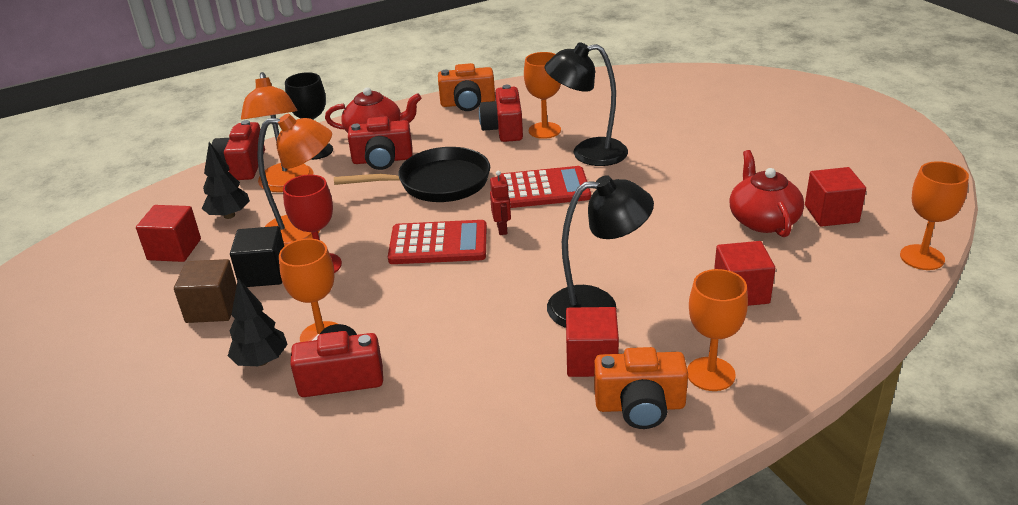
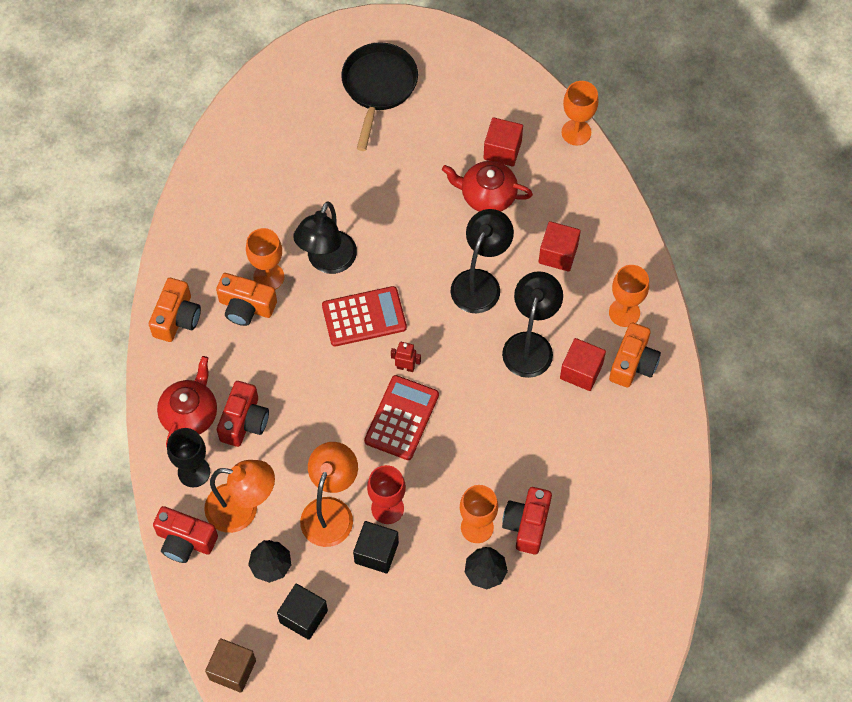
camera: 70 degrees left, 30 degrees up
red cube [136,205,201,262] -> black cube [277,584,328,640]
brown cube [174,259,237,323] -> brown cube moved to [205,638,256,693]
black pan [334,147,490,202] -> black pan moved to [341,42,418,151]
red camera [479,85,523,142] -> orange camera [216,273,277,326]
red calculator [497,166,591,208] -> red calculator turned 60 degrees clockwise [322,286,407,347]
none -> black lamp [451,209,514,313]

